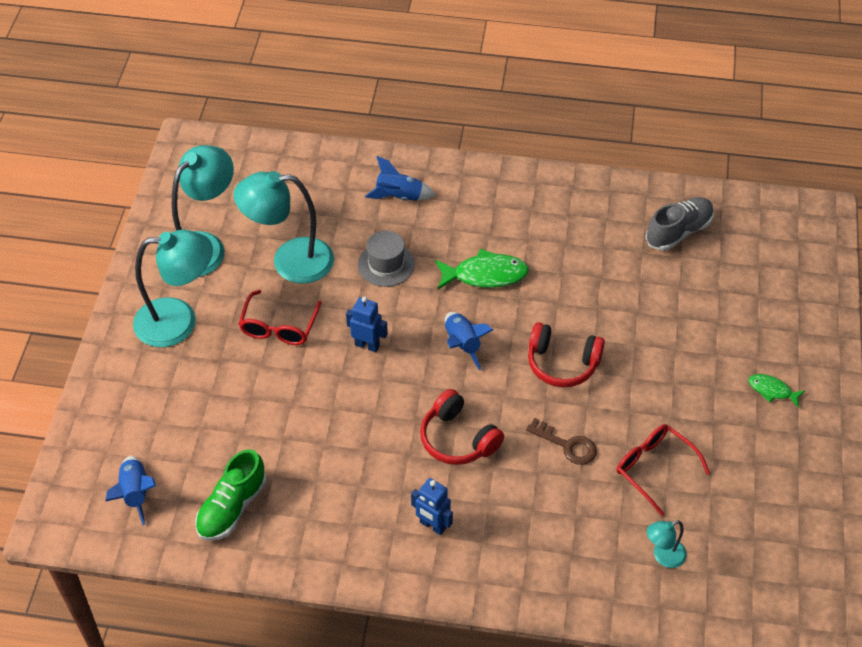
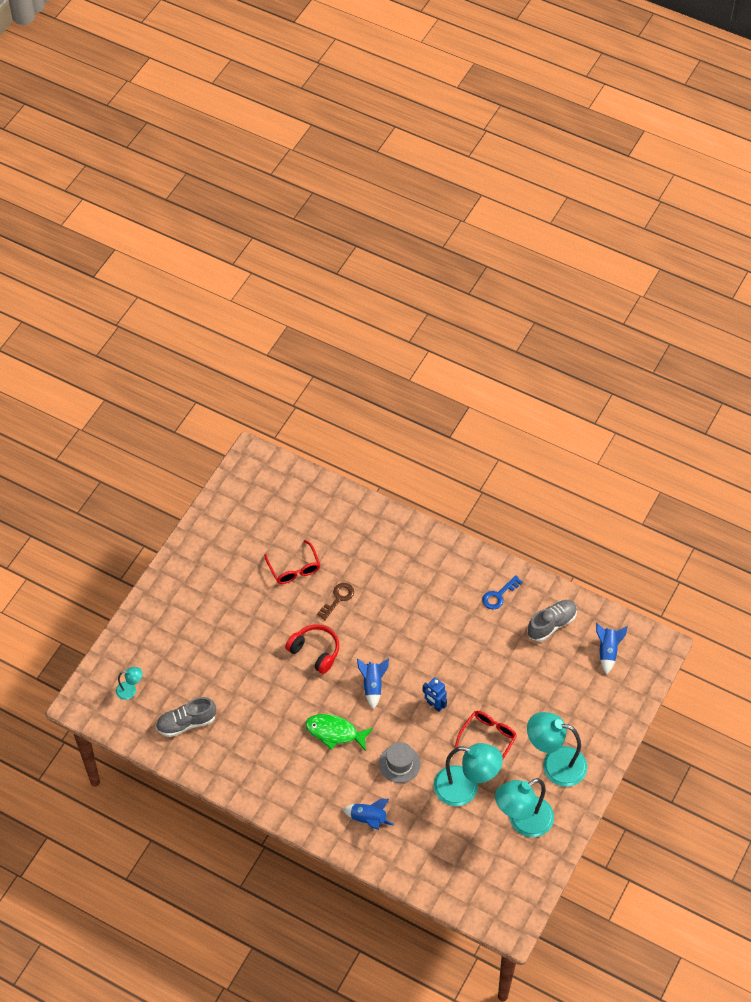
camera: 160 degrees left, 5 degrees up
green shoe [195,449,267,541] -> grey shoe [527,600,577,641]
blue robot [411,478,453,535] -> none
red headphones [420,389,504,465] -> none
brown key [526,418,597,465] -> brown key turned 75 degrees clockwise [317,583,354,620]
turquoise lamp [647,521,687,568] -> turquoise lamp moved to [116,667,143,700]
green fish [748,374,805,408] -> none
none -> blue key [482,575,523,610]

